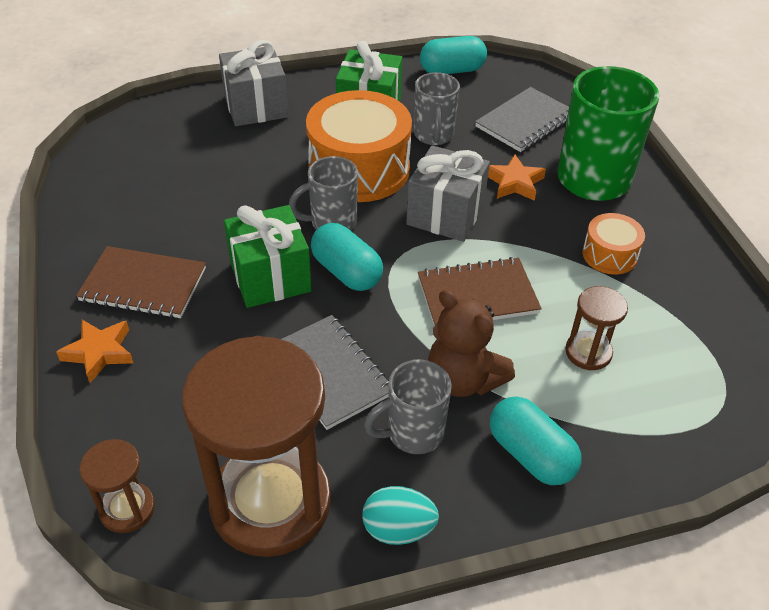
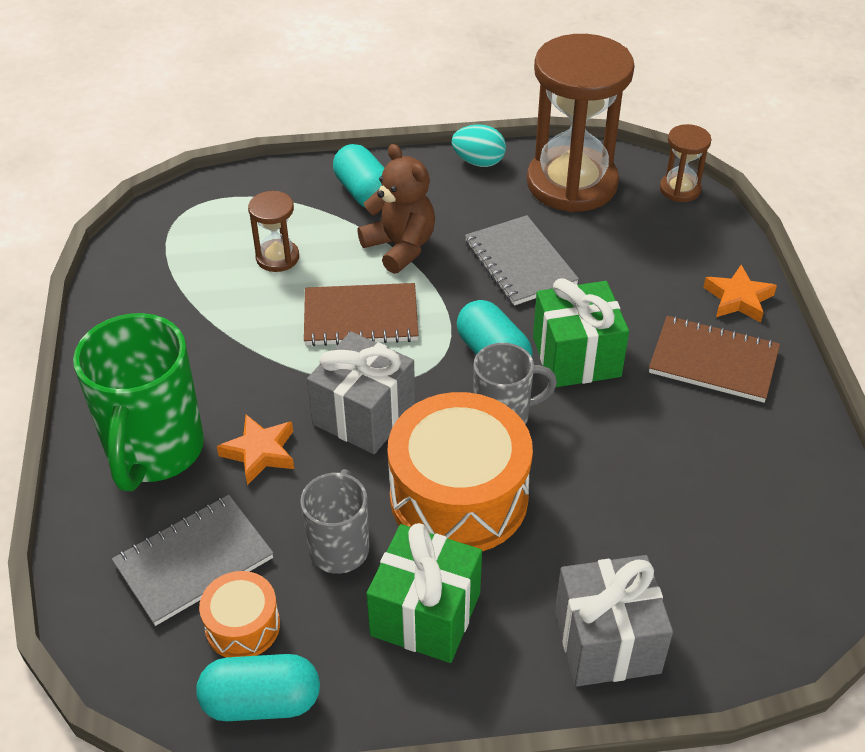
camera: 170 degrees left, 0 degrees up
grey mug [364,359,452,454] -> none
orange drum [582,213,645,274] -> orange drum moved to [199,571,280,658]

